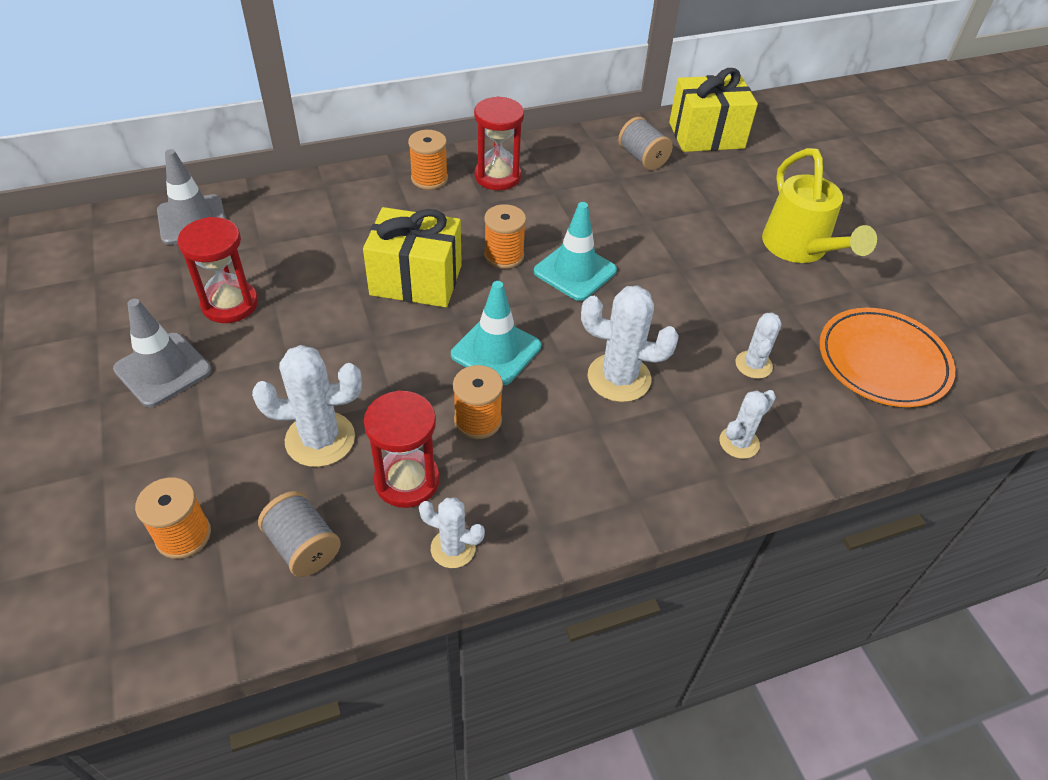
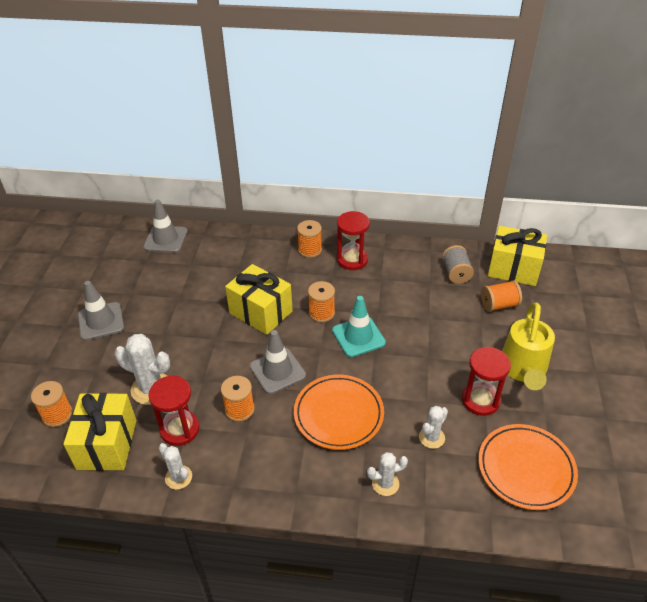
camera: 30 degrees right, 5 degrees down
red hourglass [177,217,258,323] -> red hourglass moved to [462,347,511,416]
grey spool [258,491,341,577] -> yellow gift [63,393,136,471]
turquoise traffic cone [451,281,541,385] -> grey traffic cone [250,330,306,394]
white cactus [581,285,679,402] -> orange plate [294,375,384,450]
none -> orange spool [481,280,522,312]

